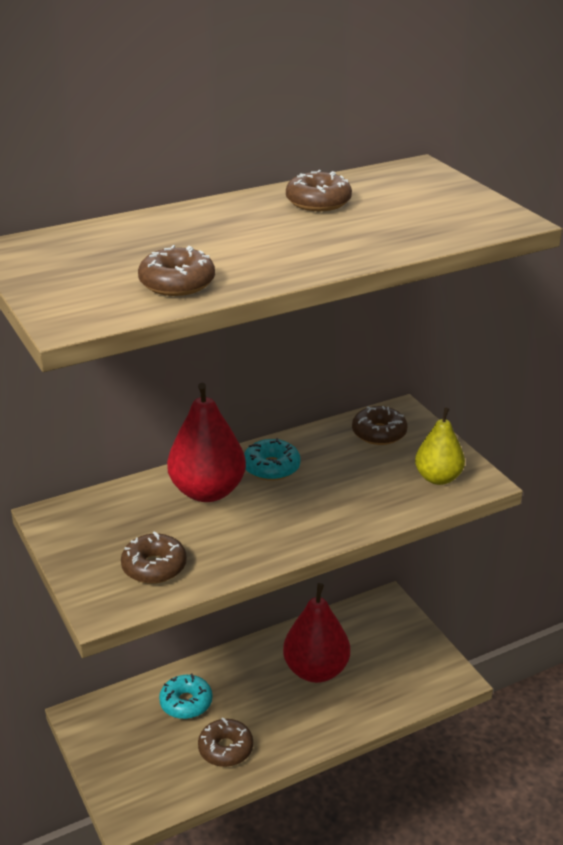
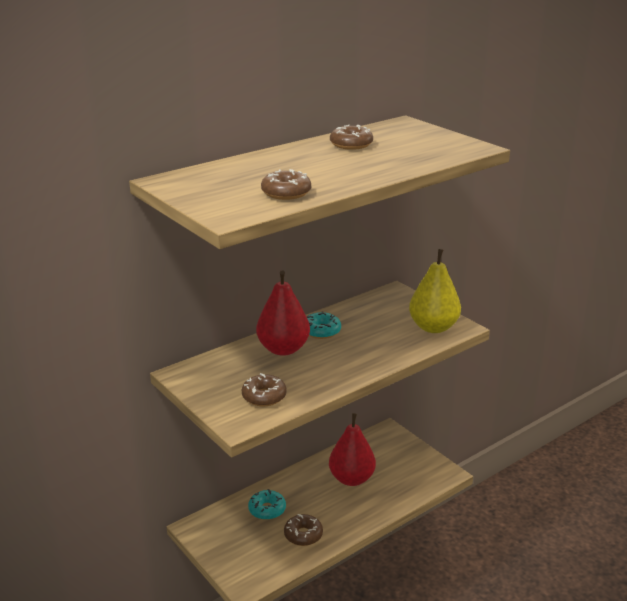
camera: 10 degrees left, 5 degrees down
brown donut [352,406,408,445] -> none
yellow pear [415,407,465,485] -> yellow pear [409,249,461,333], size x1.55

